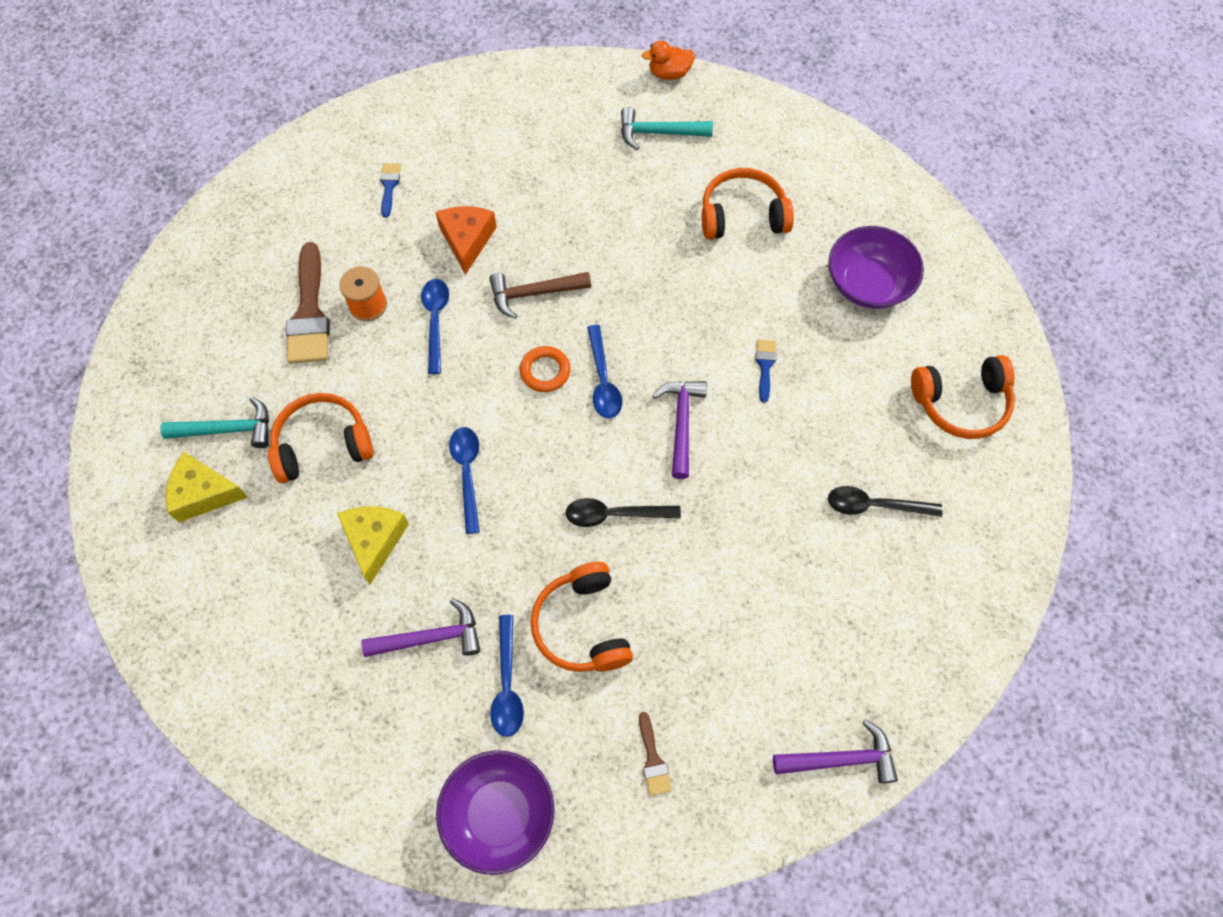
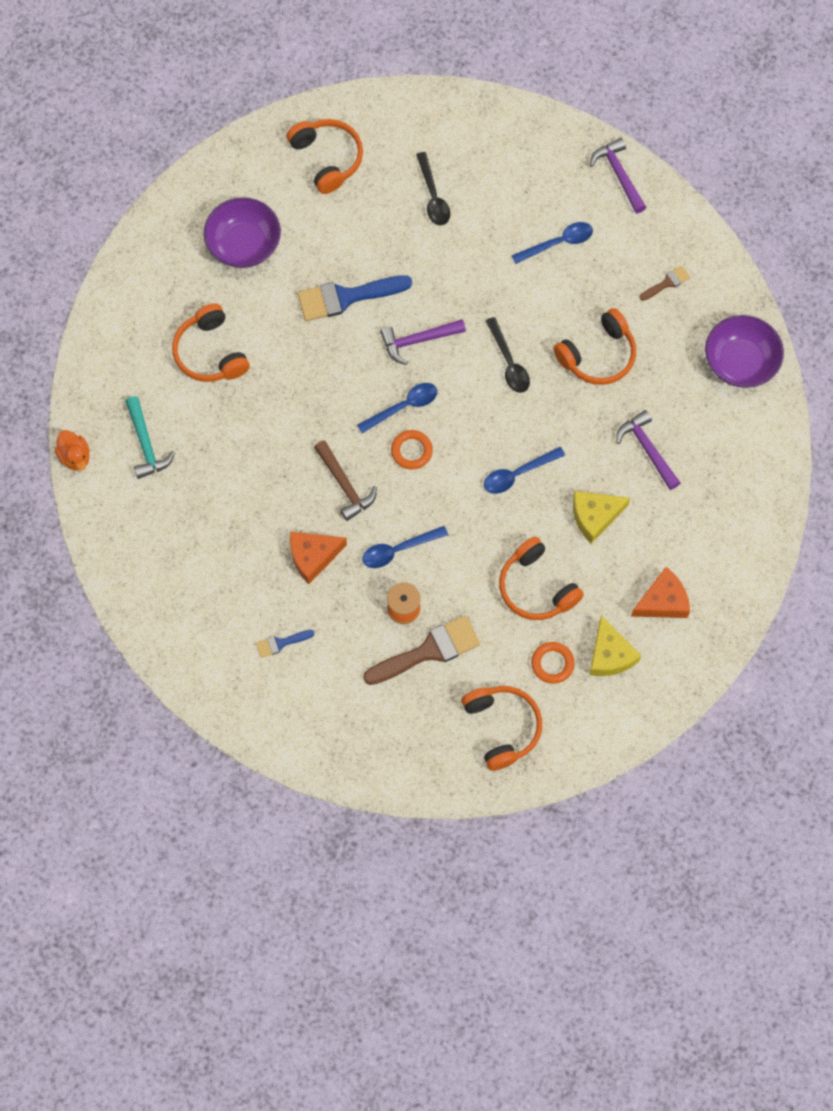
camera: 110 degrees left, 5 degrees up
turquoise hammer [160,397,269,448] -> orange ring [531,642,575,684]
blue spoon [490,615,524,737] -> blue spoon moved to [512,222,593,264]
blue brush [755,339,776,403] -> blue brush [298,275,412,321], size x2.05
none -> orange headphones [461,686,542,771]
none -> orange cheese [631,567,690,618]

